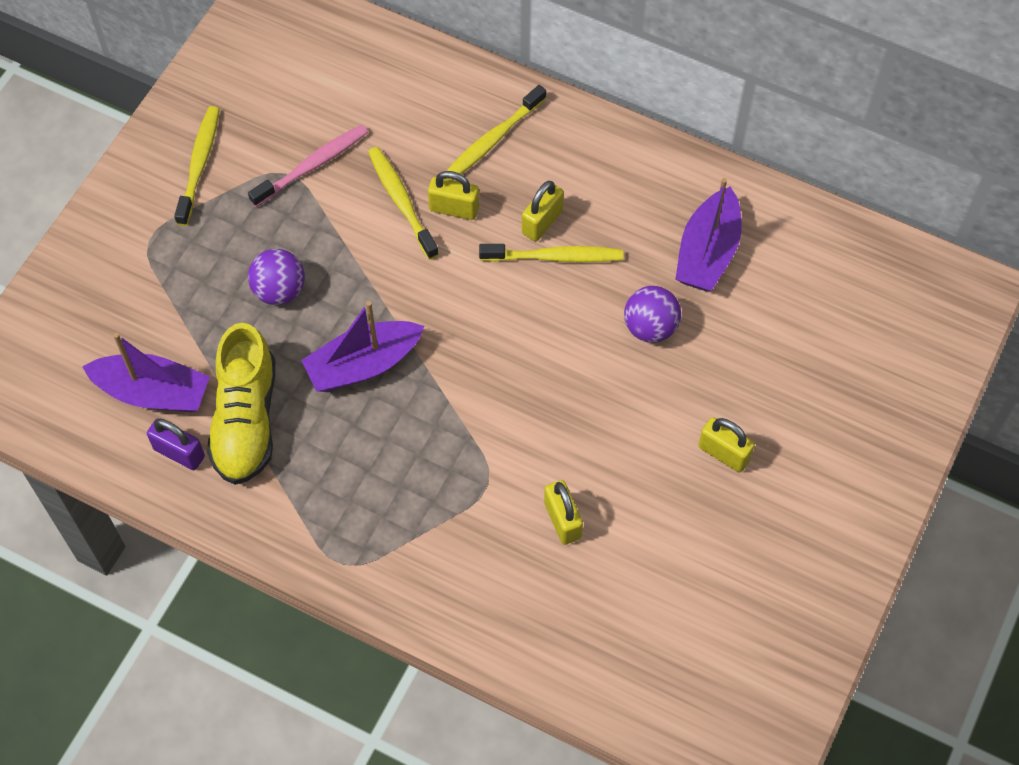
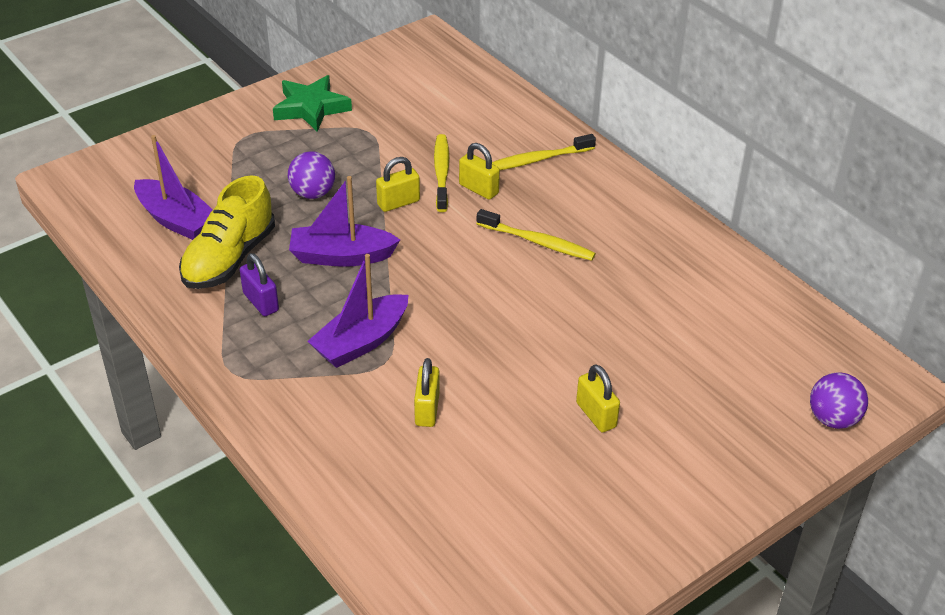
camera: 25 degrees right, 20 degrees down
purple padlock [147,418,205,470] -> purple padlock moved to [240,253,279,316]
yellow toothbrush [174,106,220,226] -> green star [273,75,352,132]
pink toothbrush [248,125,368,207] -> none
yellow padlock [522,181,564,242] -> yellow padlock moved to [376,157,420,212]
purple ball [624,286,681,343] -> purple ball moved to [810,372,868,429]
purple boat [675,178,742,291] -> purple boat moved to [307,254,408,368]

